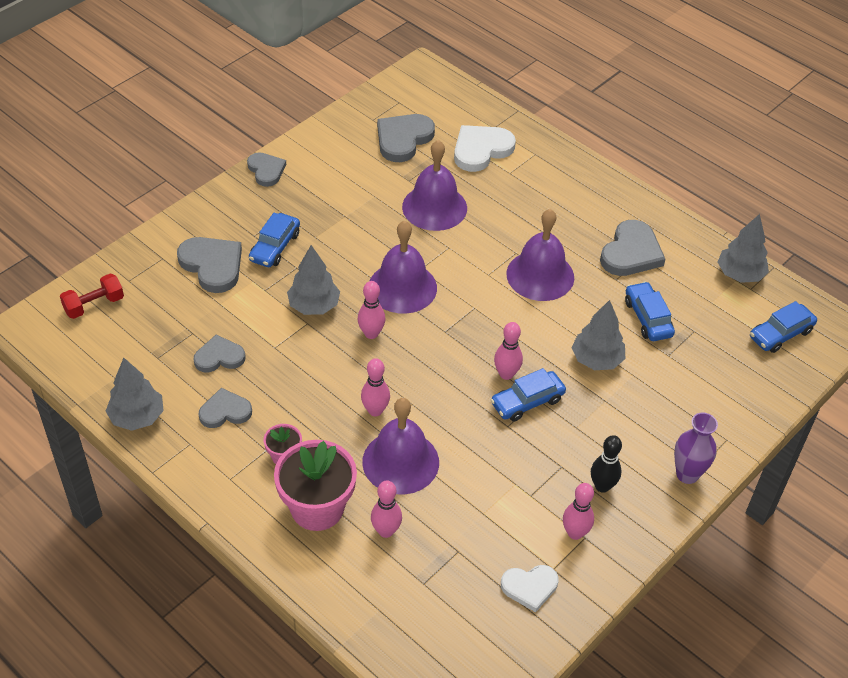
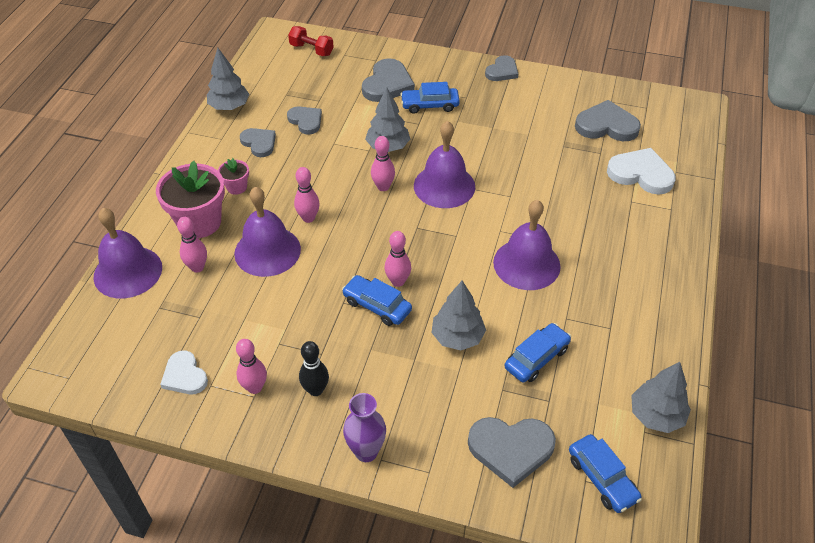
camera: 65 degrees right, 0 degrees up
purple bell [402,140,467,231] -> purple bell moved to [94,208,162,298]
grey heart [600,220,666,276] -> grey heart moved to [468,417,556,488]
blue car [750,301,817,353] -> blue car turned 150 degrees counterclockwise [569,434,642,513]

